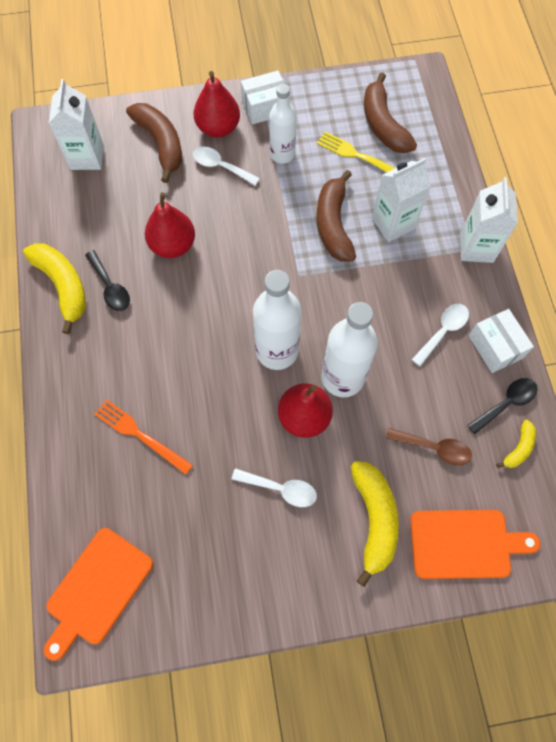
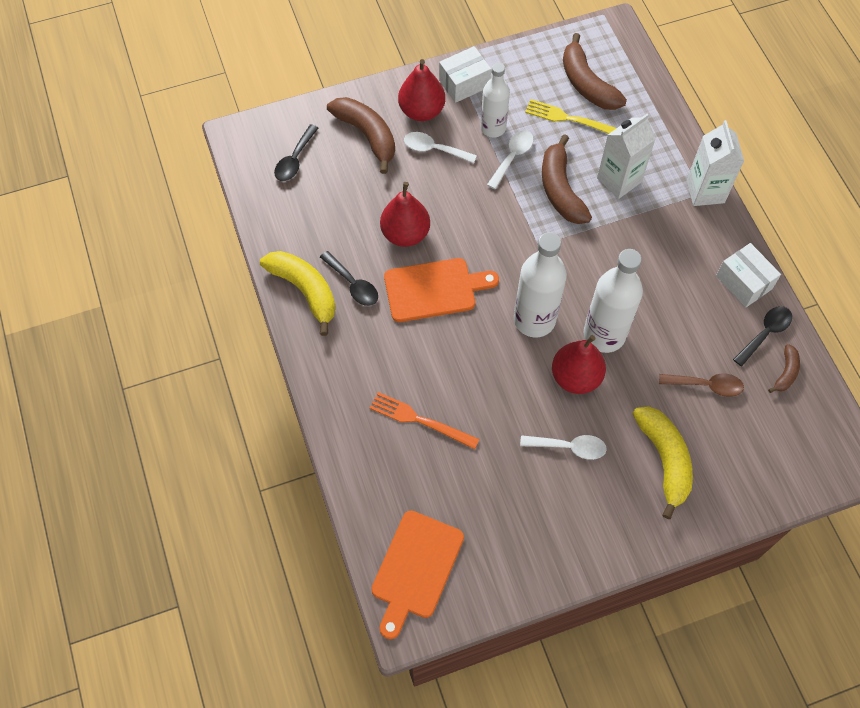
camera: 10 degrees left, 5 degrees down
white carton [49,79,104,170] -> black spoon [274,124,318,181]
orange cutting board [410,510,540,579] -> orange cutting board moved to [384,258,499,322]
white spoon [412,304,469,366] -> white spoon moved to [487,130,534,189]
yellow banana [496,420,536,468] -> brown banana [768,344,800,393]

